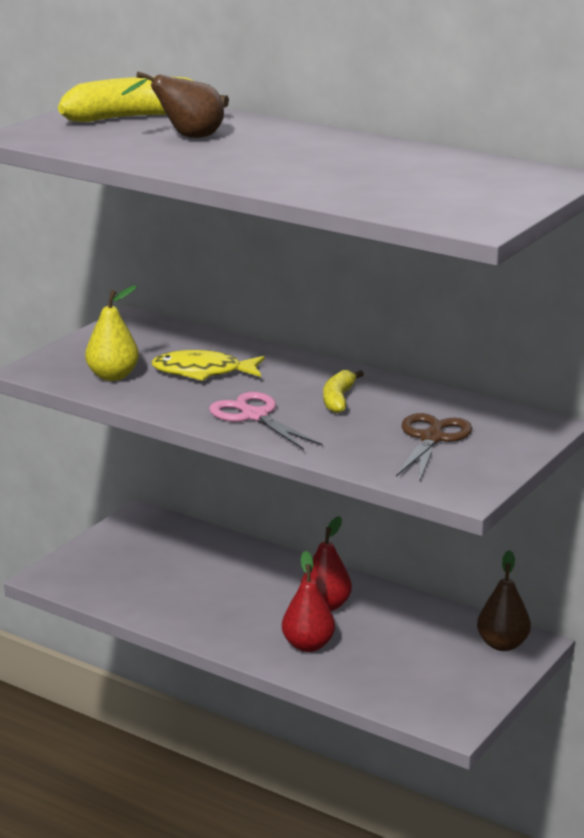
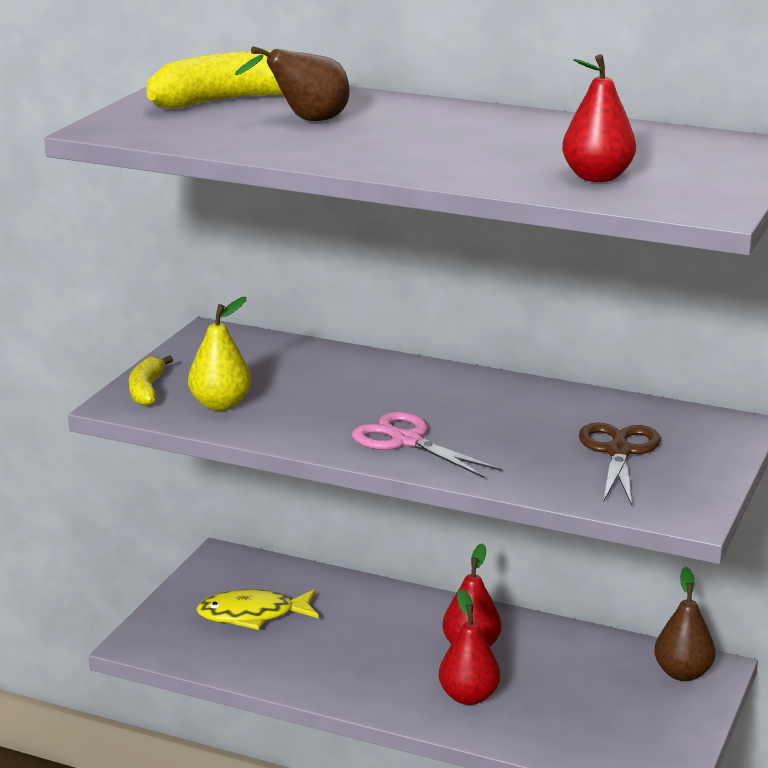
camera: 10 degrees left, 0 degrees up
yellow fish [151,350,265,381] -> yellow fish moved to [196,589,319,630]
yellow banana [323,370,364,413] -> yellow banana moved to [129,355,173,406]
none -> red pear [562,54,636,182]

